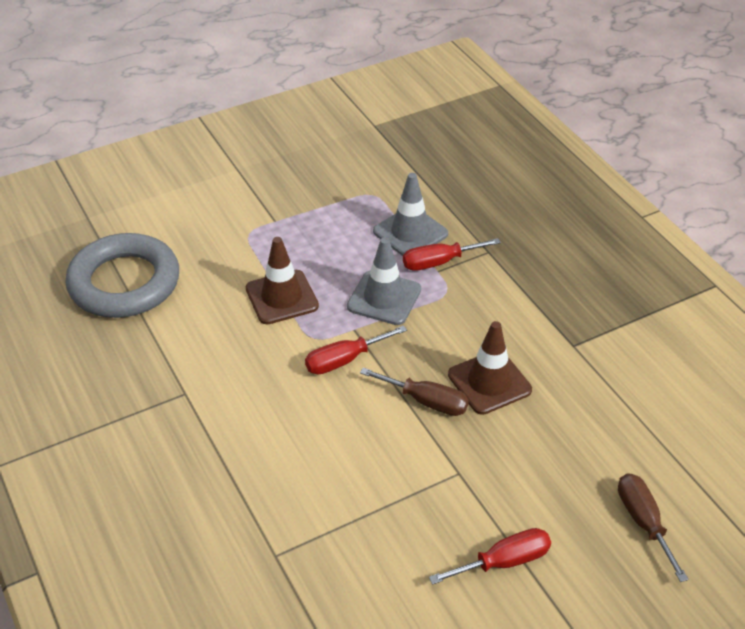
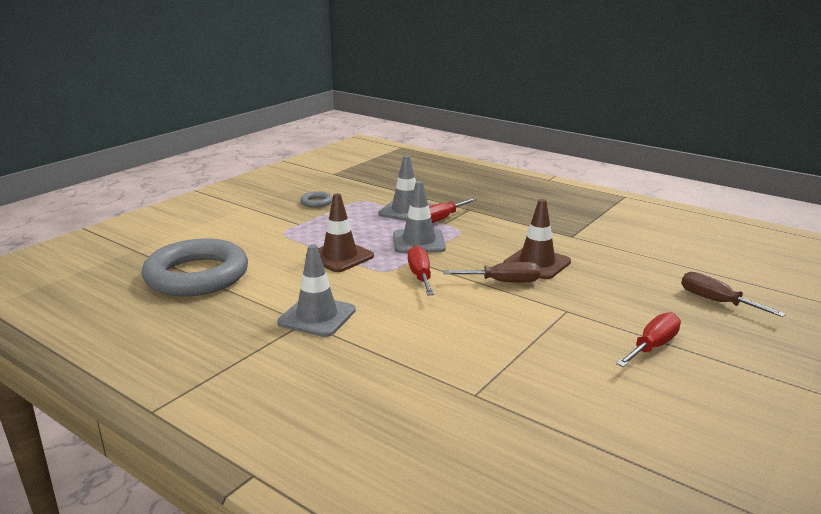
camera: 25 degrees left, 20 degrees down
red screwdriver [305,325,407,375] -> red screwdriver turned 135 degrees clockwise [408,245,434,295]
none -> grey traffic cone [277,244,356,337]
none -> grey ring [300,191,333,208]

